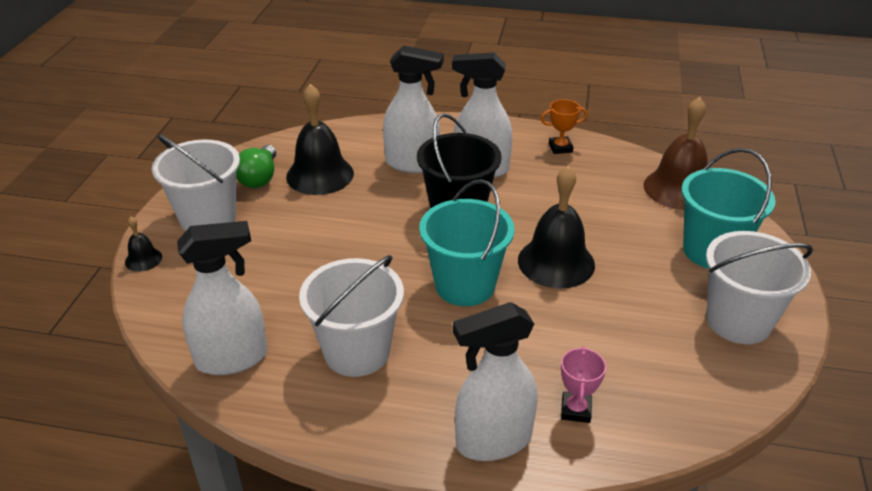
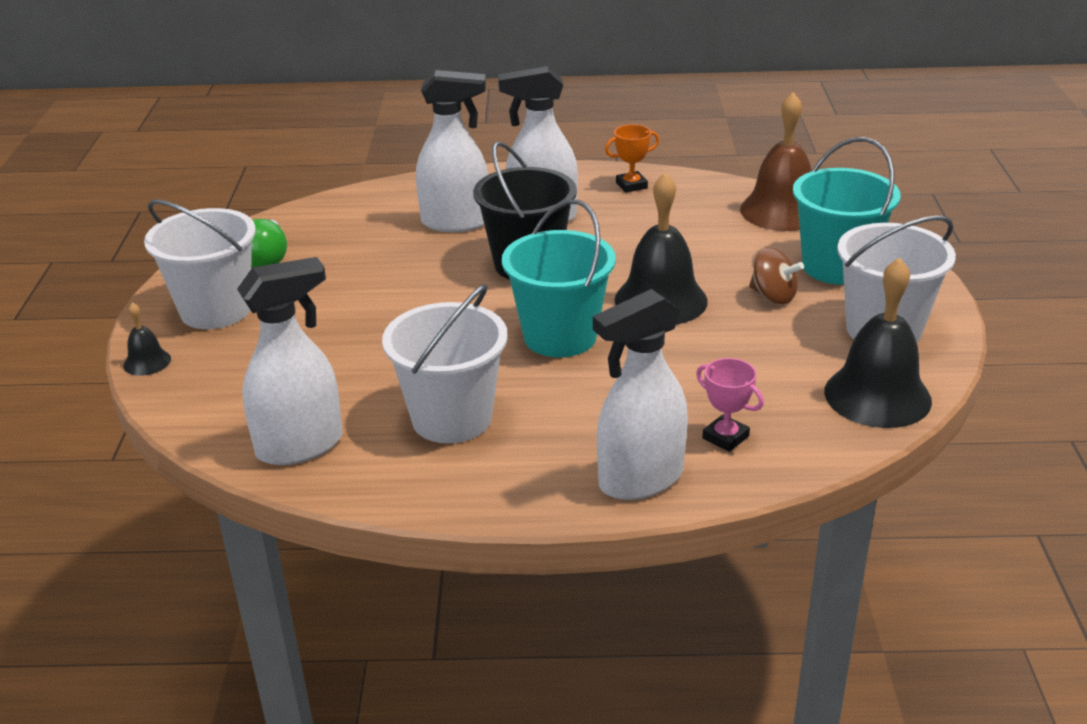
camera: 10 degrees left, 5 degrees down
black bell [286,84,354,195] -> black bell moved to [824,257,932,428]
pink trophy [561,346,606,423] -> pink trophy turned 45 degrees counterclockwise [696,358,764,452]
none -> brown spinning top [749,248,804,304]

